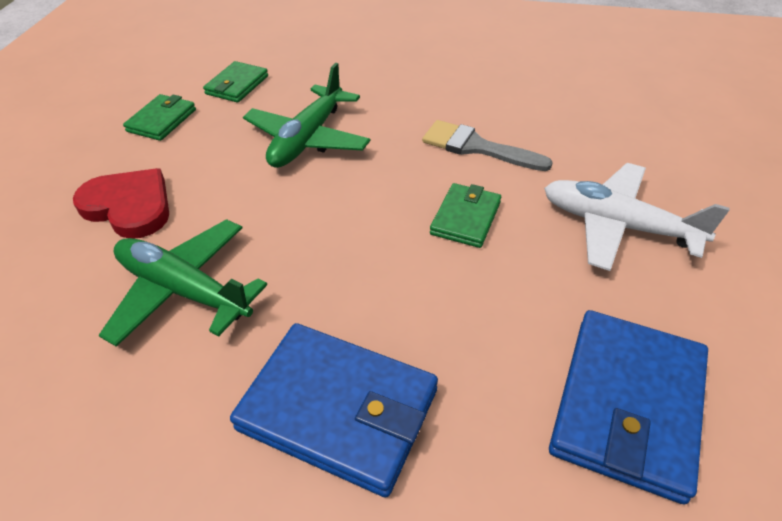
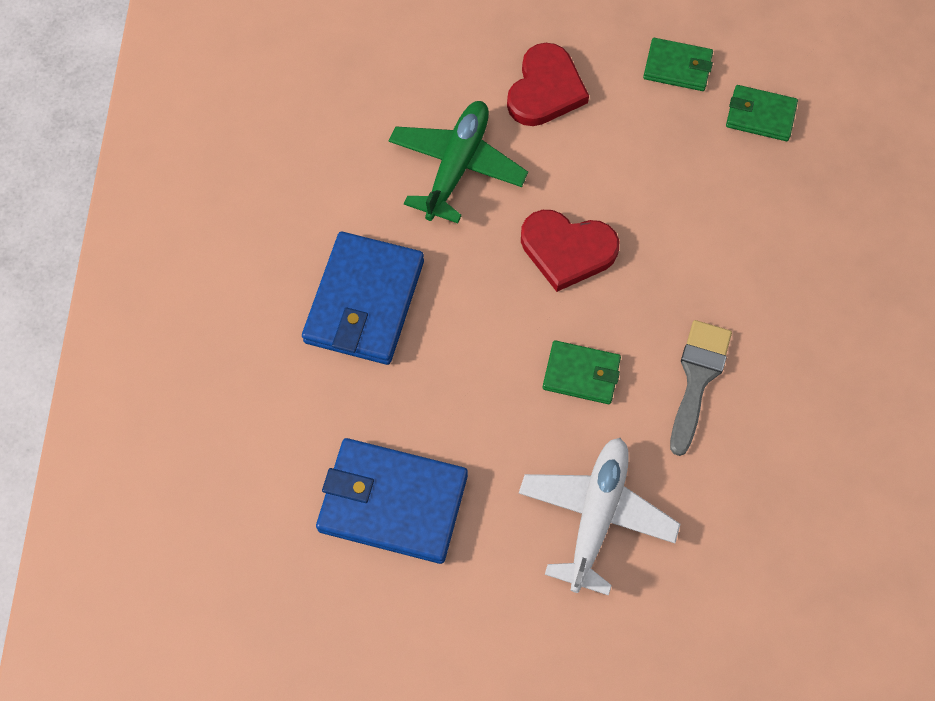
camera: 80 degrees right, 20 degrees up
green plane [243,63,371,168] -> none
none -> red heart [521,210,619,292]

